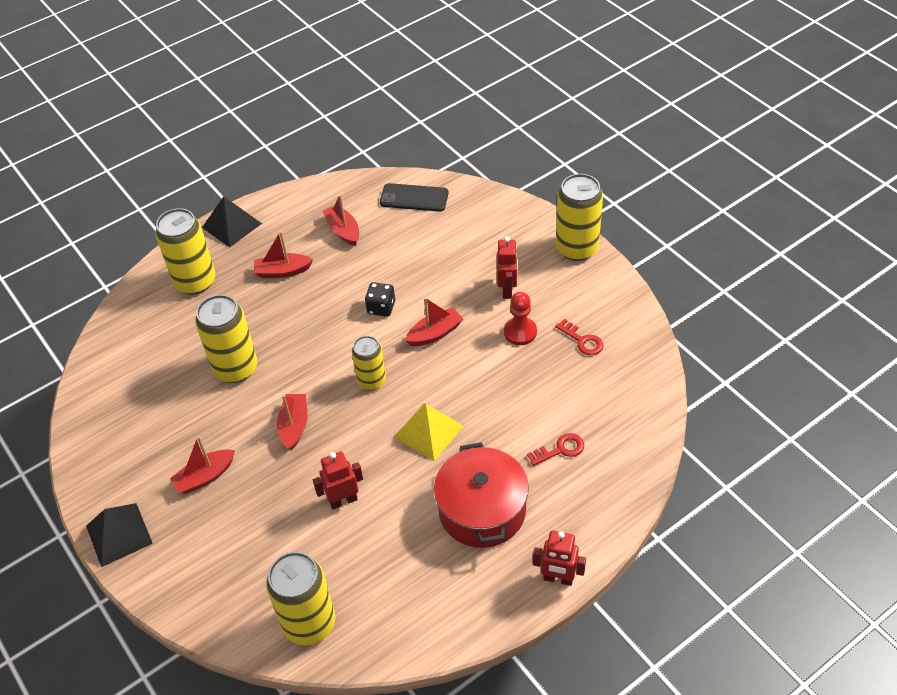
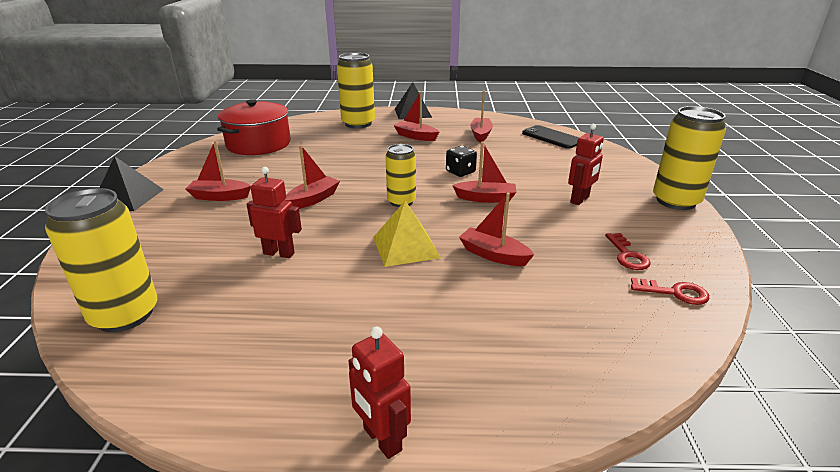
camera: 35 degrees right, 20 degrees down
yellow can [195,295,257,383] -> none
red pot [434,442,529,548] -> red pot moved to [217,99,291,155]
red pawn [504,292,537,345] -> none
red key [527,433,584,466] -> red key moved to [631,278,710,305]
none -> red boat [459,193,534,266]

